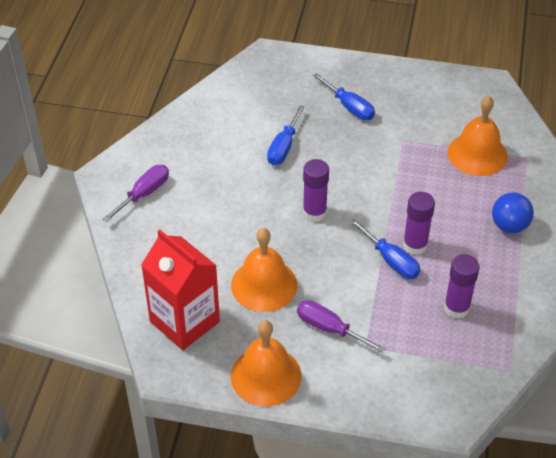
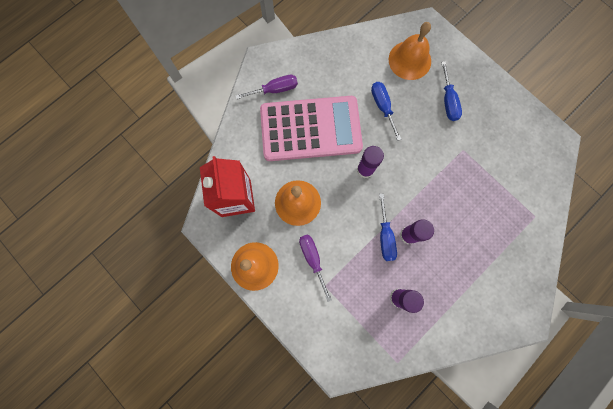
camera: 35 degrees right, 30 degrees up
blue screwdriver [267,105,305,166] -> blue screwdriver turned 105 degrees clockwise [371,82,402,141]
orange bell [447,96,508,176] -> orange bell moved to [388,22,431,80]
blue ball [492,193,534,233] -> none
none -> pink calculator [260,96,363,161]

